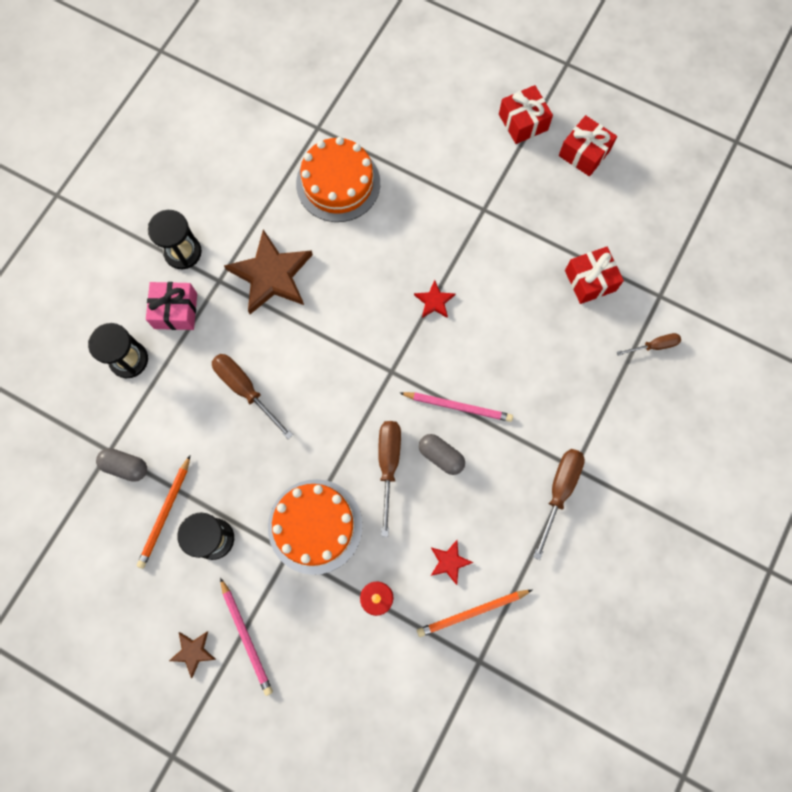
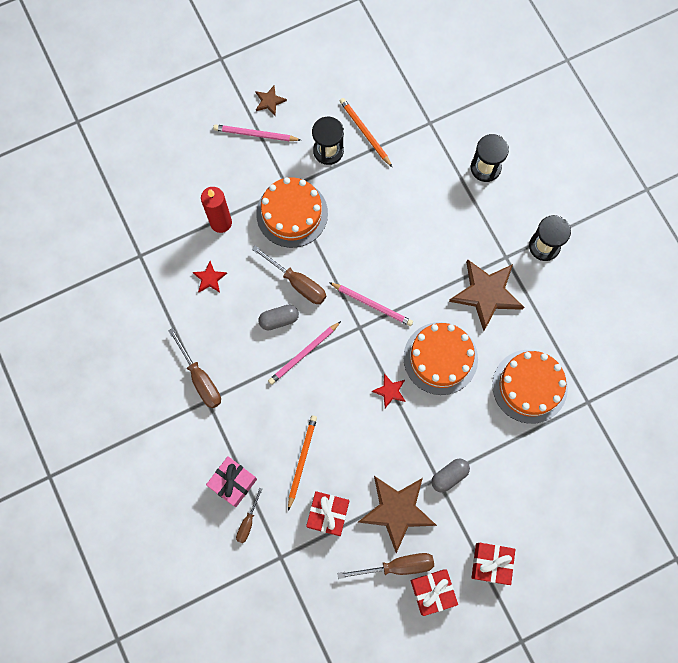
camera: 125 degrees right, 0 degrees up
grey capsule [96,448,147,482] -> grey capsule moved to [431,458,470,493]
pink gift [146,282,197,330] -> pink gift moved to [206,456,257,507]
brown screwdriver [212,354,293,439] -> brown screwdriver moved to [337,553,434,579]
orange pencil [417,590,532,637] -> orange pencil moved to [288,416,317,511]
none -> pink pencil [329,282,413,326]
none -> brown star [358,476,437,553]
none -> orange cake [403,322,478,395]

